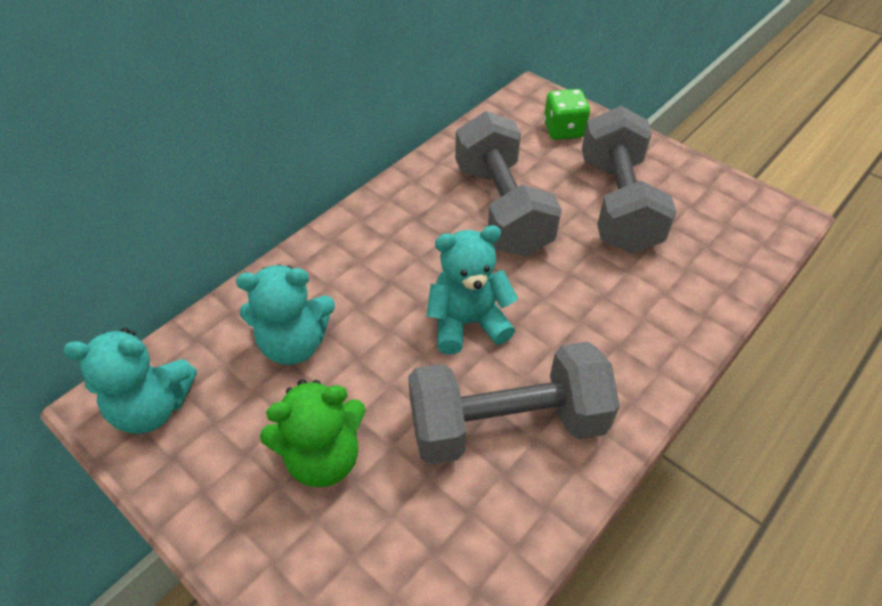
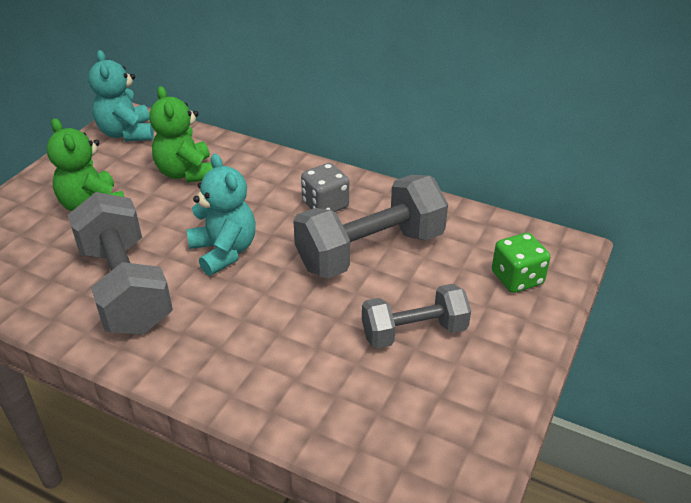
camera: 75 degrees right, 10 degrees down
turquoise teddy bear [236,264,335,365] -> green teddy bear [149,86,213,182]
grey dumbbell [582,106,677,253] -> grey dumbbell [362,284,471,349], size x0.62
none -> grey dice [301,163,349,212]

